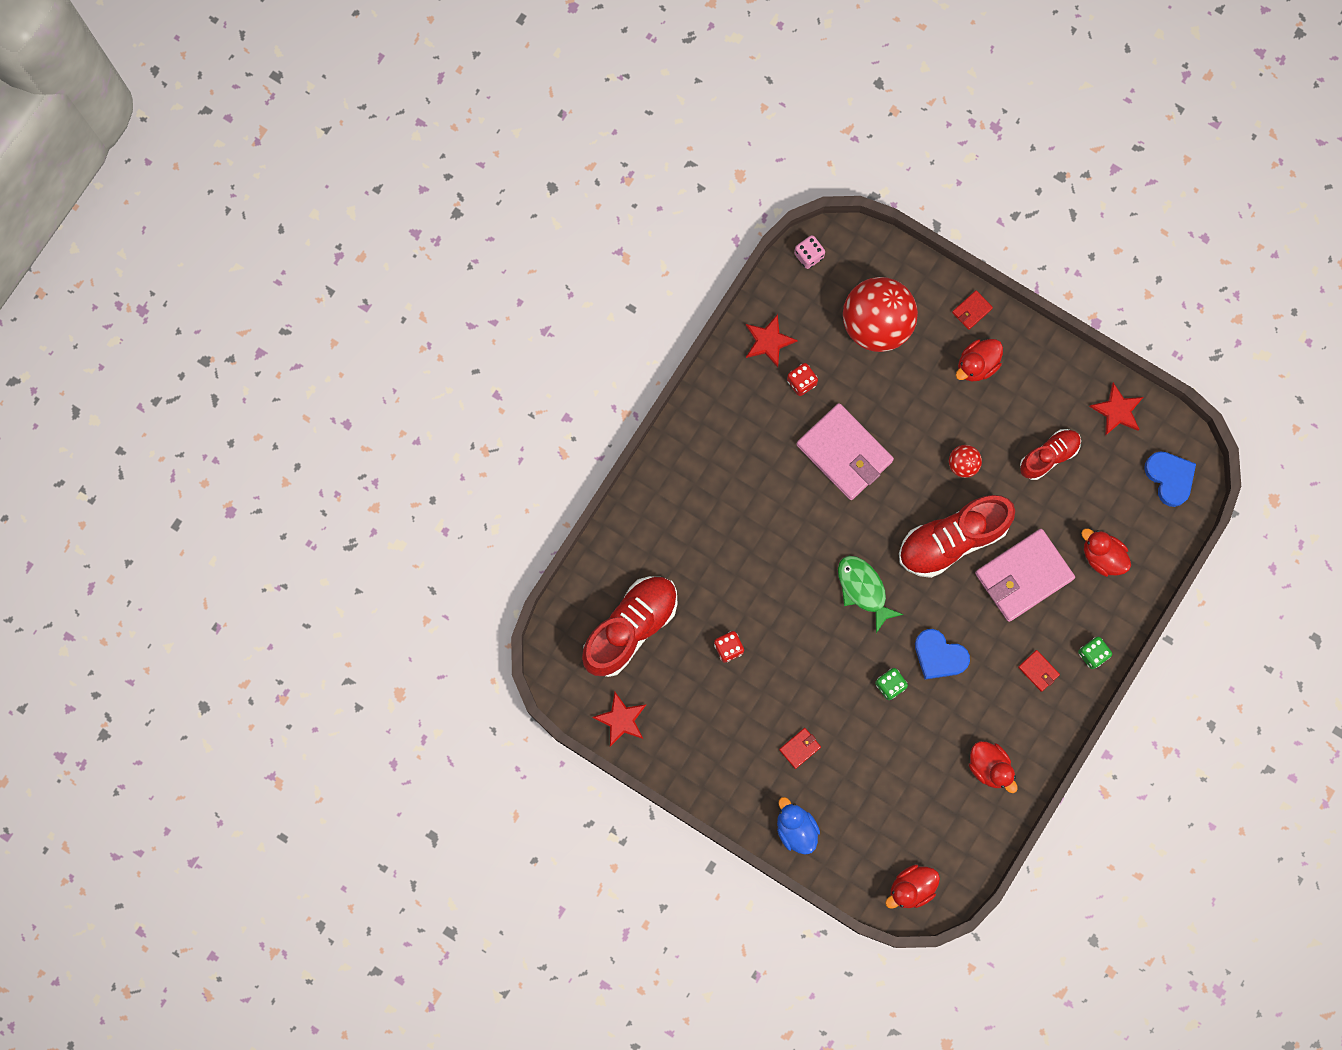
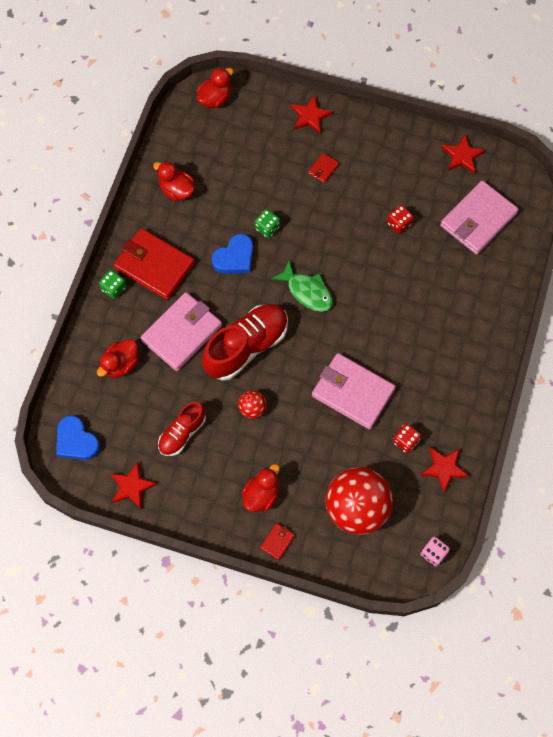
camera: 165 degrees right, 10 degrees down
red shoe [582,576,678,677] -> pink wallet [440,180,519,255]
blue duck [777,797,820,855] -> red star [291,95,333,134]
blue heart [915,629,970,679] -> blue heart turned 120 degrees clockwise [212,234,253,274]
red wallet [1018,650,1060,692] -> red wallet [113,228,195,300], size x2.38
red duck [1081,528,1131,577] -> red duck turned 105 degrees clockwise [97,339,139,378]

